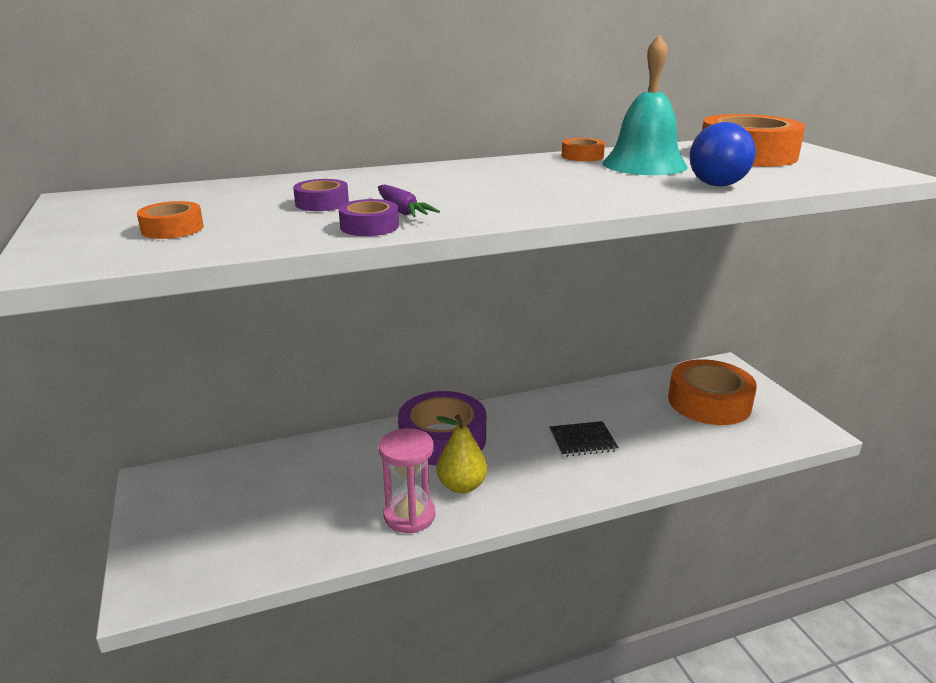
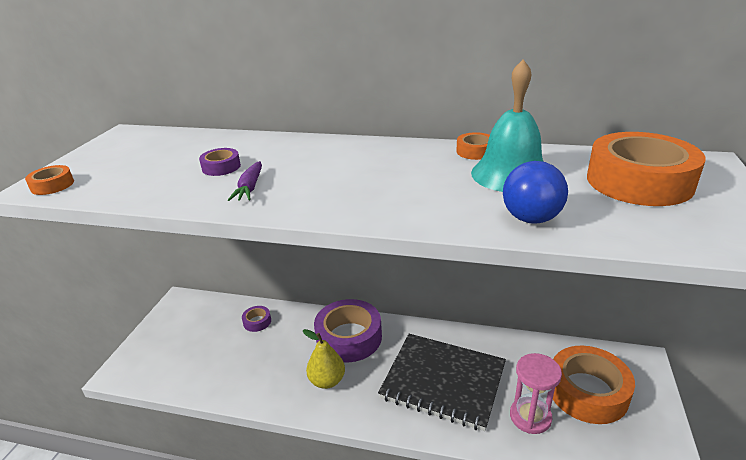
camera: 35 degrees right, 5 degrees up
orange tape [137,201,204,239] -> orange tape moved to [25,165,74,195]
purple tape [339,199,399,236] -> purple tape moved to [242,306,271,332]
pink hourglass [379,428,435,533] -> pink hourglass moved to [510,353,562,434]
black notebook [550,421,619,457] -> black notebook [378,334,506,431], size x2.21

